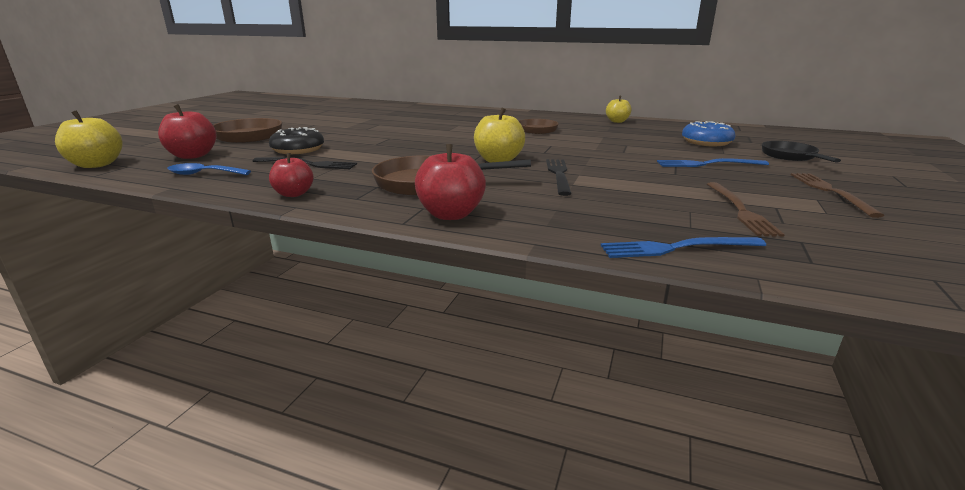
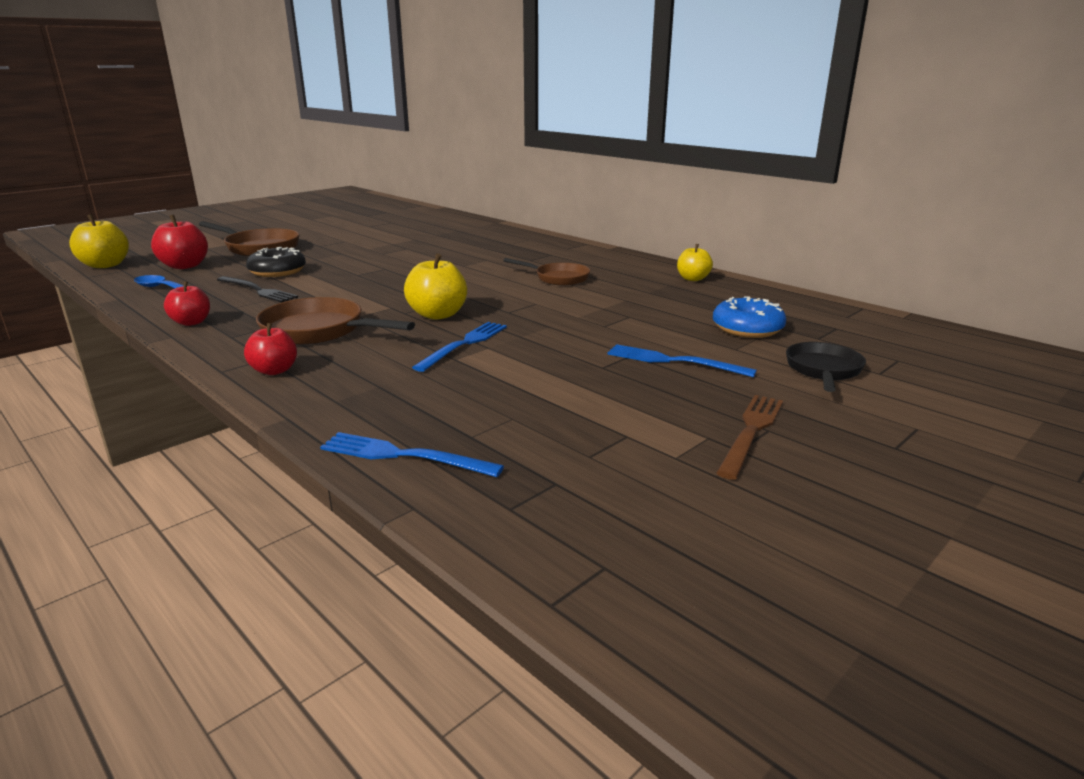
camera: 25 degrees right, 0 degrees up
red apple [415,144,486,220] -> red apple [244,323,297,375], size x0.66
black fork [546,159,571,196] -> blue fork [412,322,507,372]
brown fork [707,182,785,237] -> none

